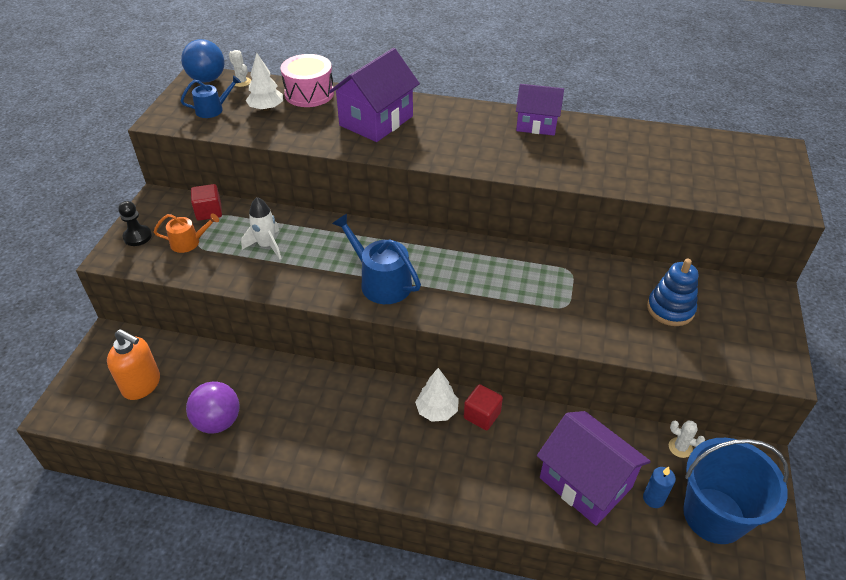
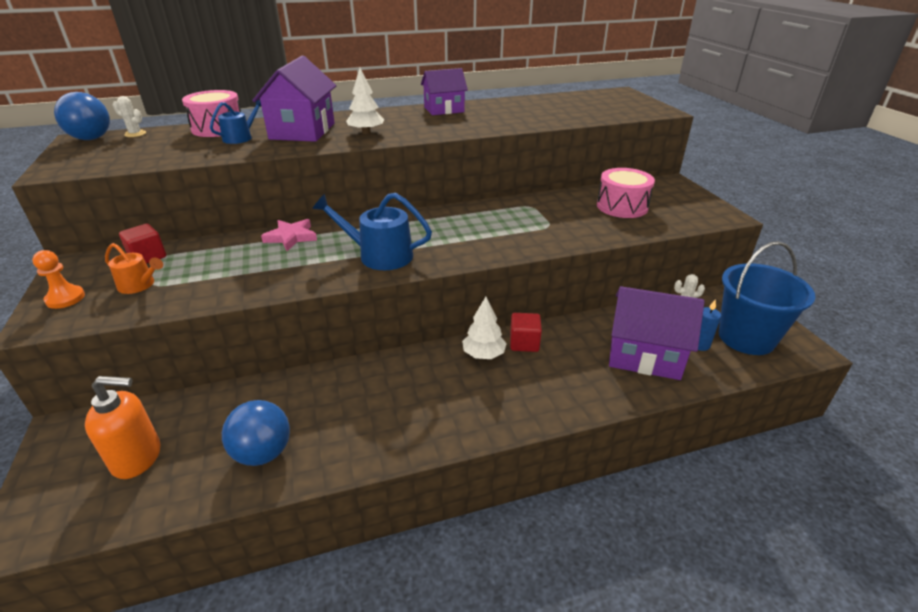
camera: 30 degrees left, 10 degrees down
black pawn [118,201,152,246] -> orange pawn [32,250,85,309]
orange watering can [154,214,219,253] -> orange watering can turned 60 degrees clockwise [105,243,163,294]
blue watering can [181,75,241,118] -> blue watering can moved to [210,100,261,144]
purple ball [186,382,240,434] -> blue ball [222,400,290,466]
white rocket [241,197,281,260] -> none
white tree [246,53,283,111] -> white tree moved to [346,68,384,134]
blue stacking toy [647,258,698,326] -> pink drum [597,168,655,218]
none -> pink star [261,219,317,251]

